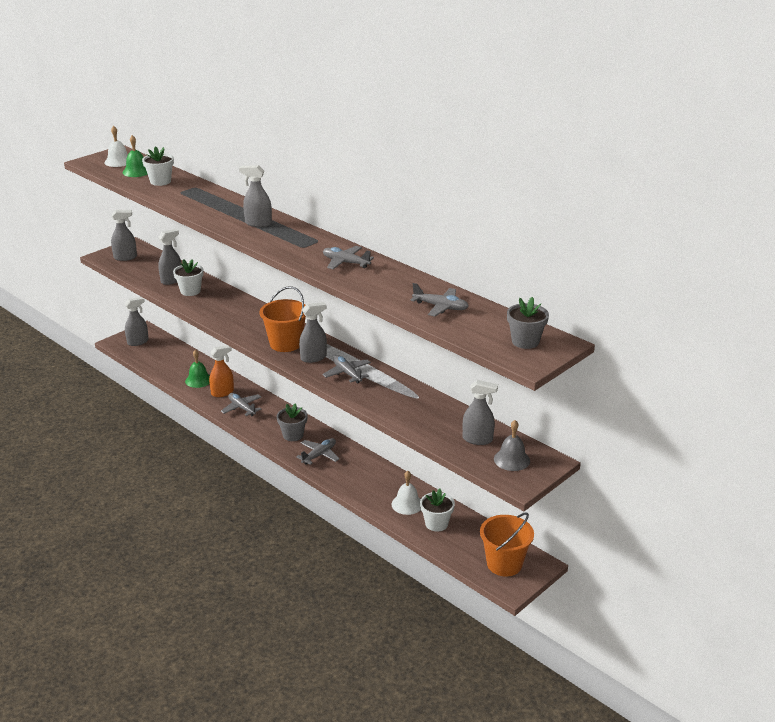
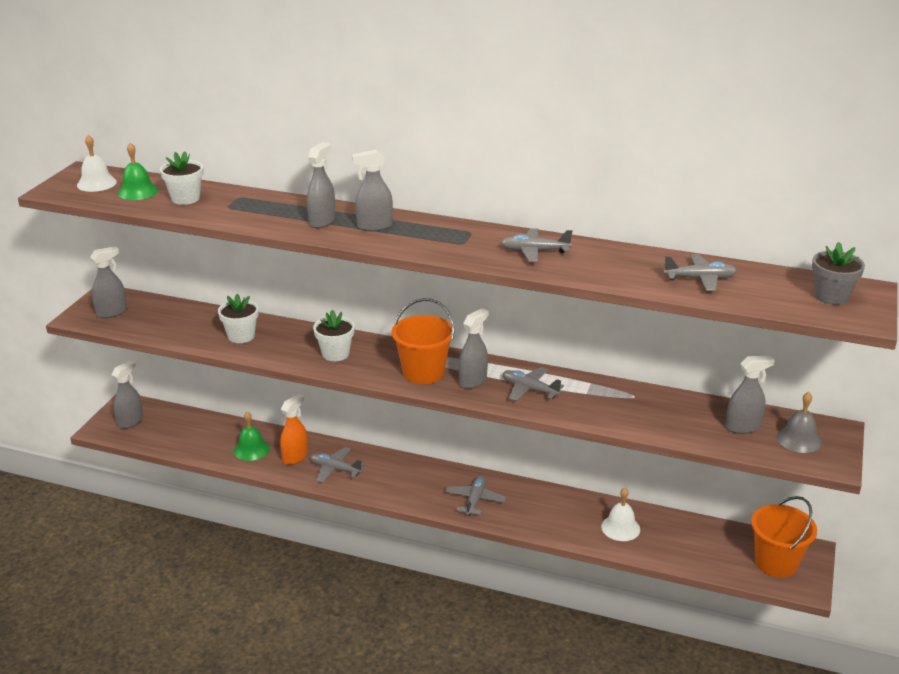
camera: 25 degrees left, 0 degrees up
grey spray bottle [158,229,181,285] -> grey spray bottle moved to [307,142,336,228]
grey flower pot [277,403,308,441] -> none
white flower pot [420,489,455,532] -> white flower pot moved to [313,310,355,361]

